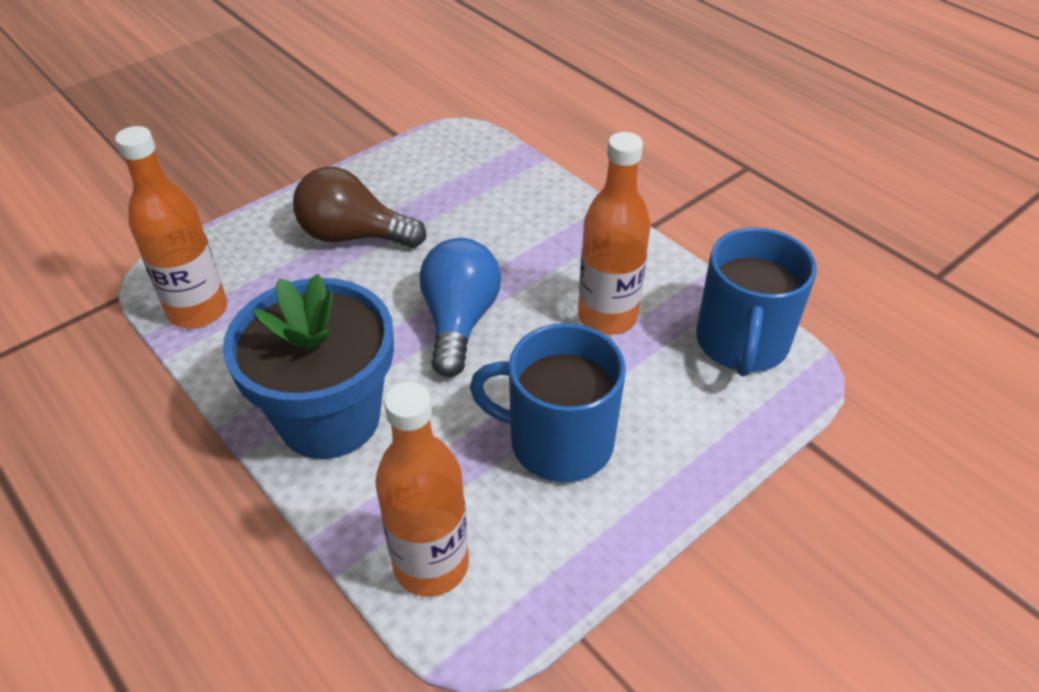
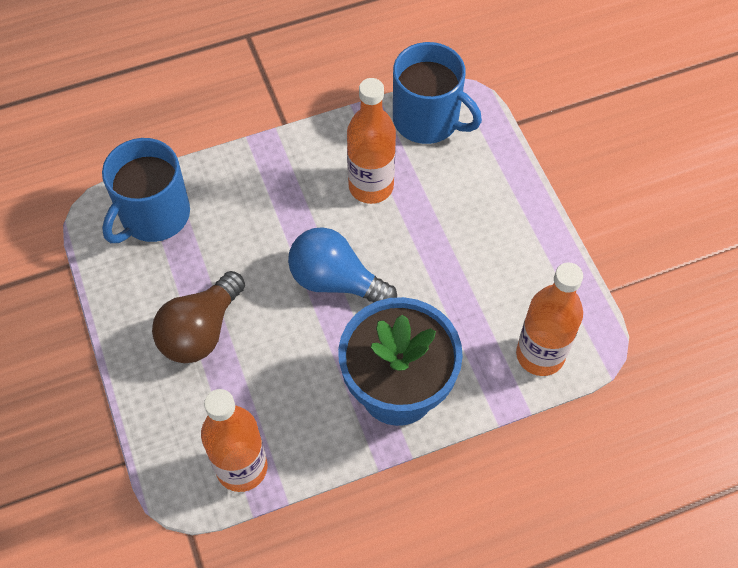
camera: 70 degrees left, 15 degrees up
blue mug [470,323,626,482] -> blue mug moved to [102,138,190,243]

